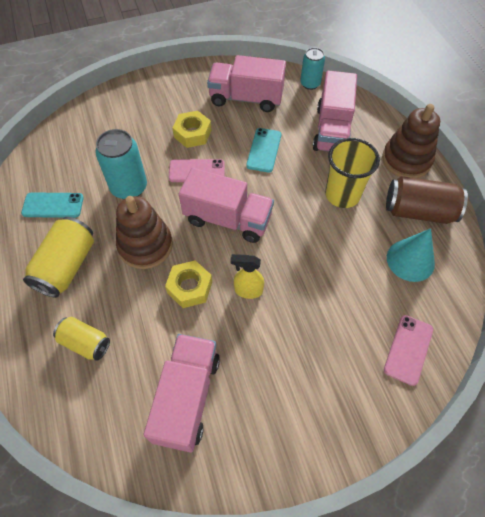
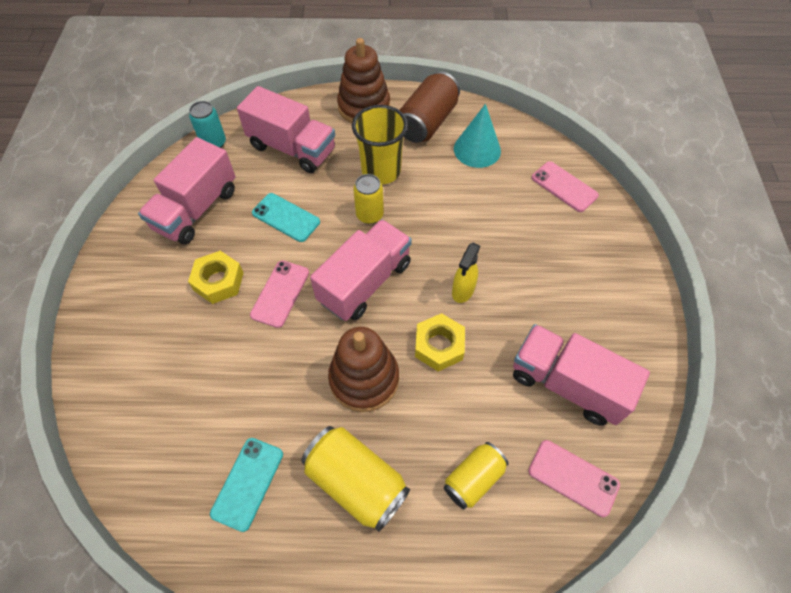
camera: 70 degrees left, 0 degrees up
turquoise can [95,129,147,199] -> none
none -> yellow can [353,174,384,224]
none -> pink phone [528,440,620,517]

